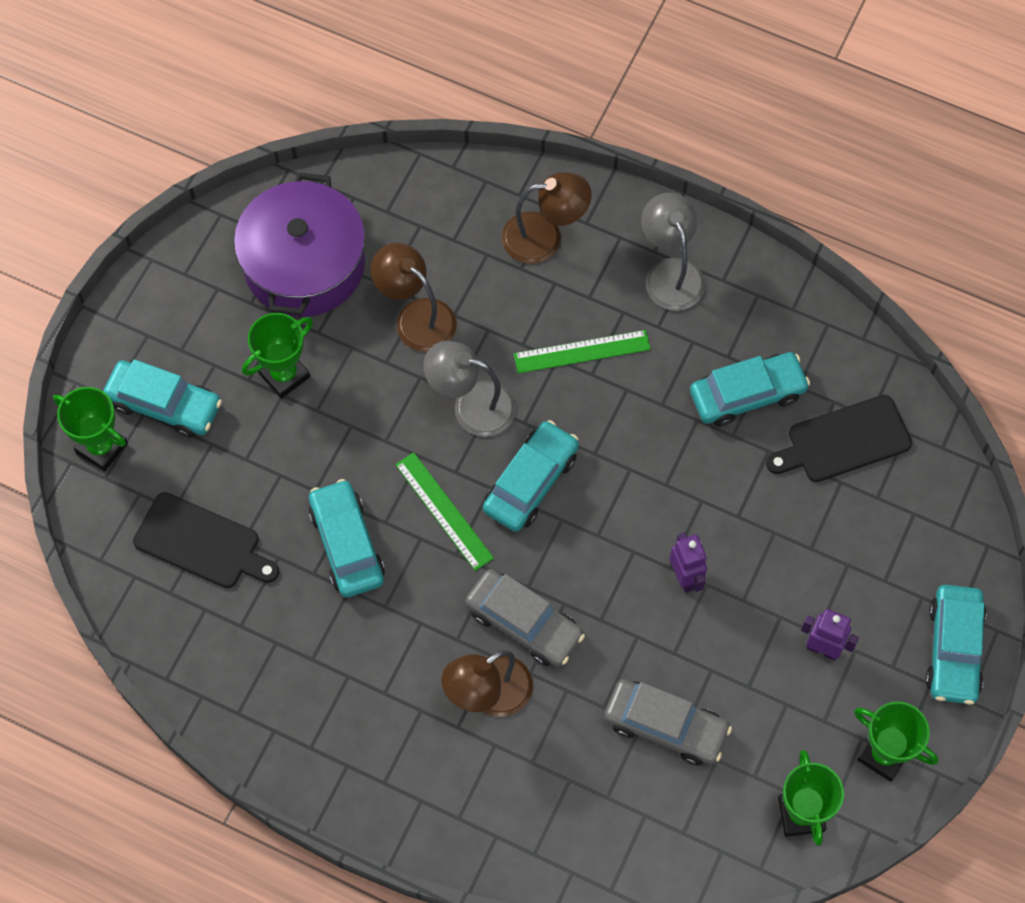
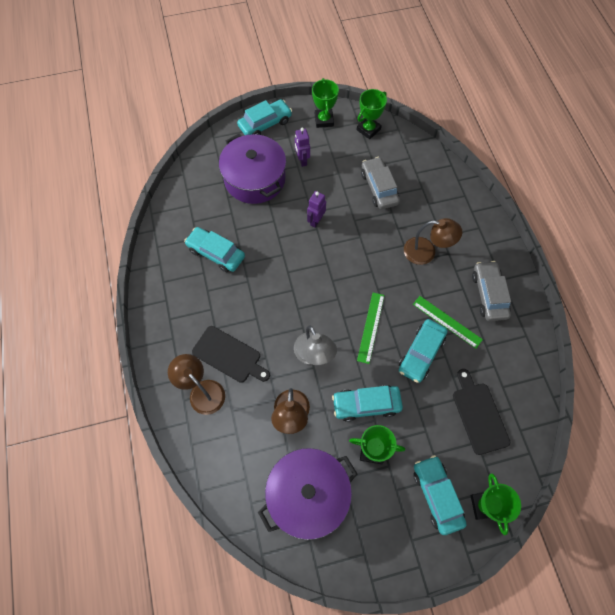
camera: 130 degrees left, 0 degrees up
grey car [465,569,585,667] -> grey car moved to [472,261,511,321]
turquoise car [483,420,579,532] -> turquoise car moved to [332,385,403,422]
green ruler [514,330,651,373] -> green ruler moved to [413,296,483,349]
grey lamp [641,193,705,311] -> none
black cutting board [766,395,912,482] -> black cutting board moved to [192,326,270,383]
none -> purple pot [219,134,286,204]

